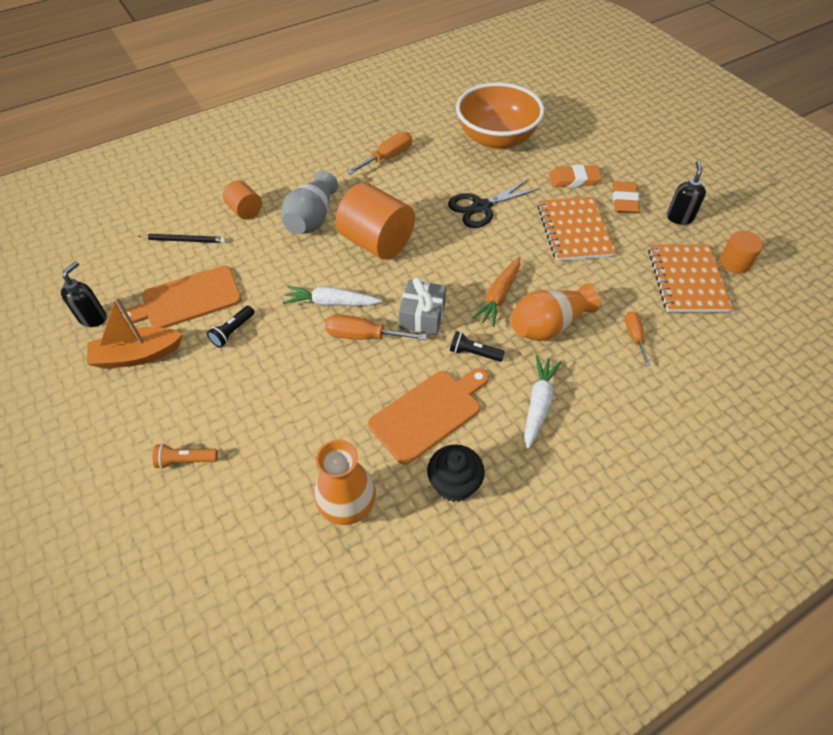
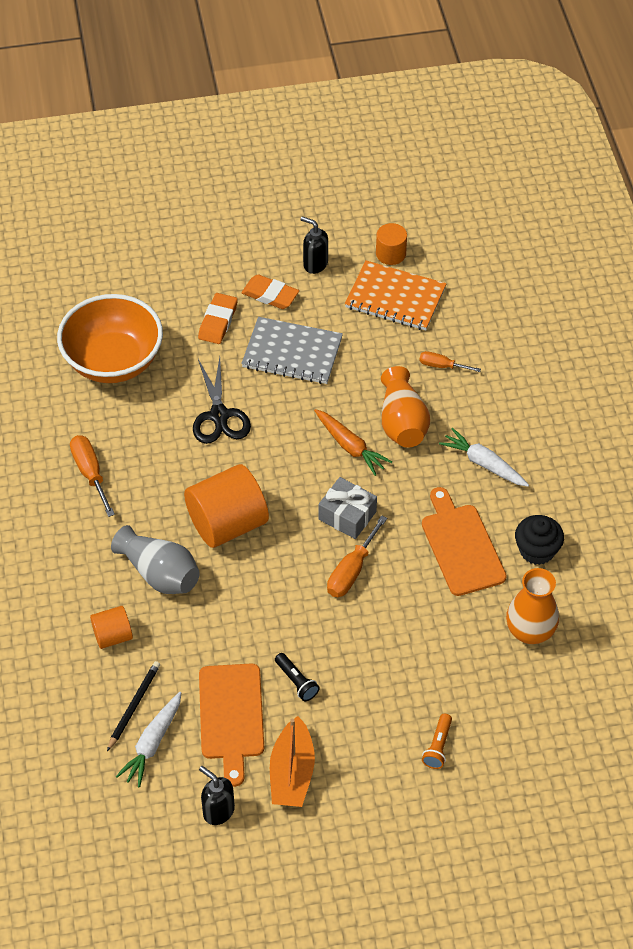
camera: 70 degrees left, 0 degrees up
white carrot [283,286,382,306] -> white carrot moved to [116,692,181,787]
black flashlight [450,331,505,362] -> none
orange notebook [538,197,616,261] -> grey notebook [241,317,343,384]

